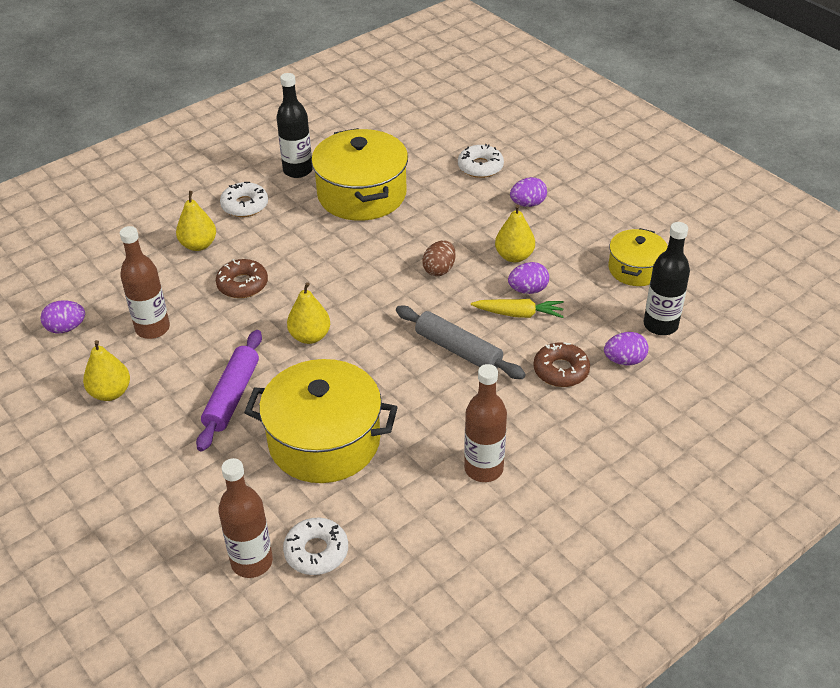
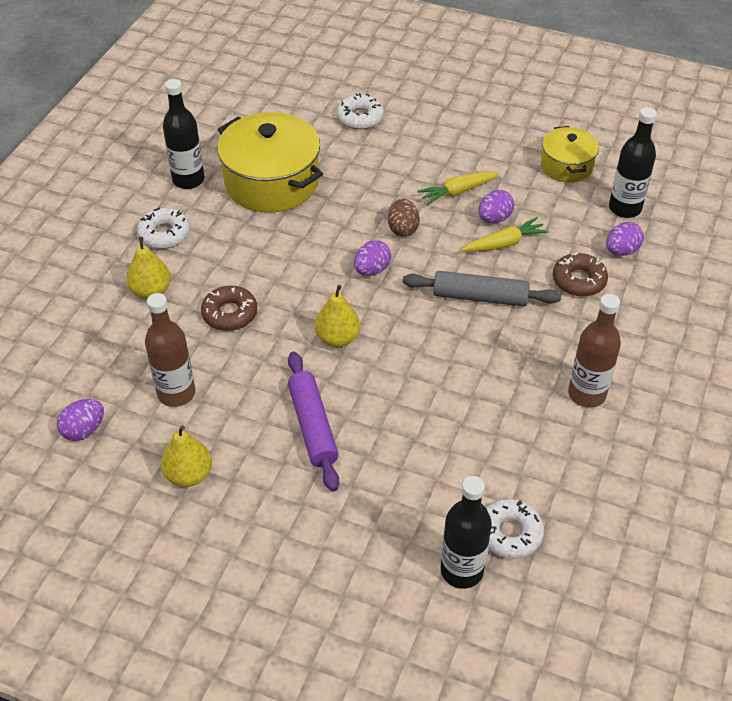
camera: 30 degrees left, 5 degrees up
brown bottle [218,458,273,578] -> black bottle [441,476,492,589]
yellow pot [244,359,398,483] -> none
yellow pear [495,204,535,262] -> yellow carrot [417,171,500,205]
purple egg [510,177,547,207] -> purple egg moved to [354,240,391,276]

